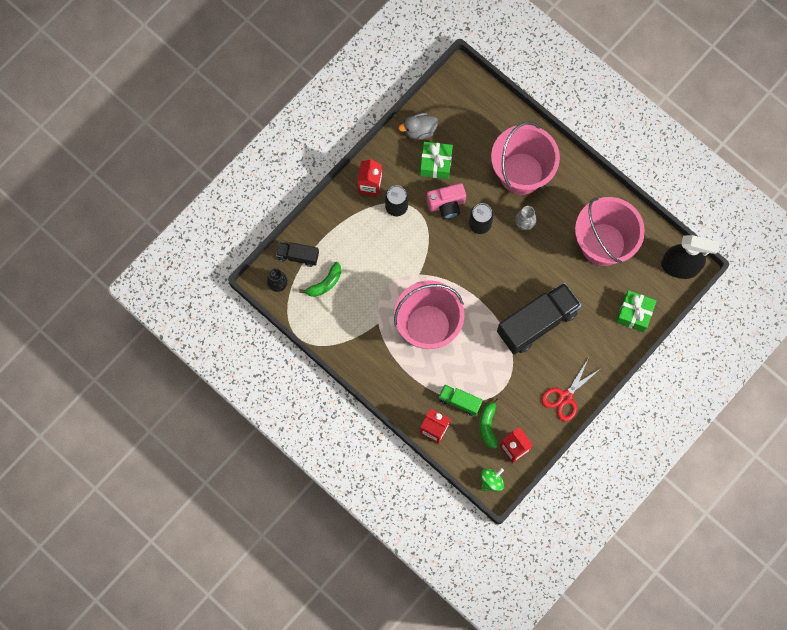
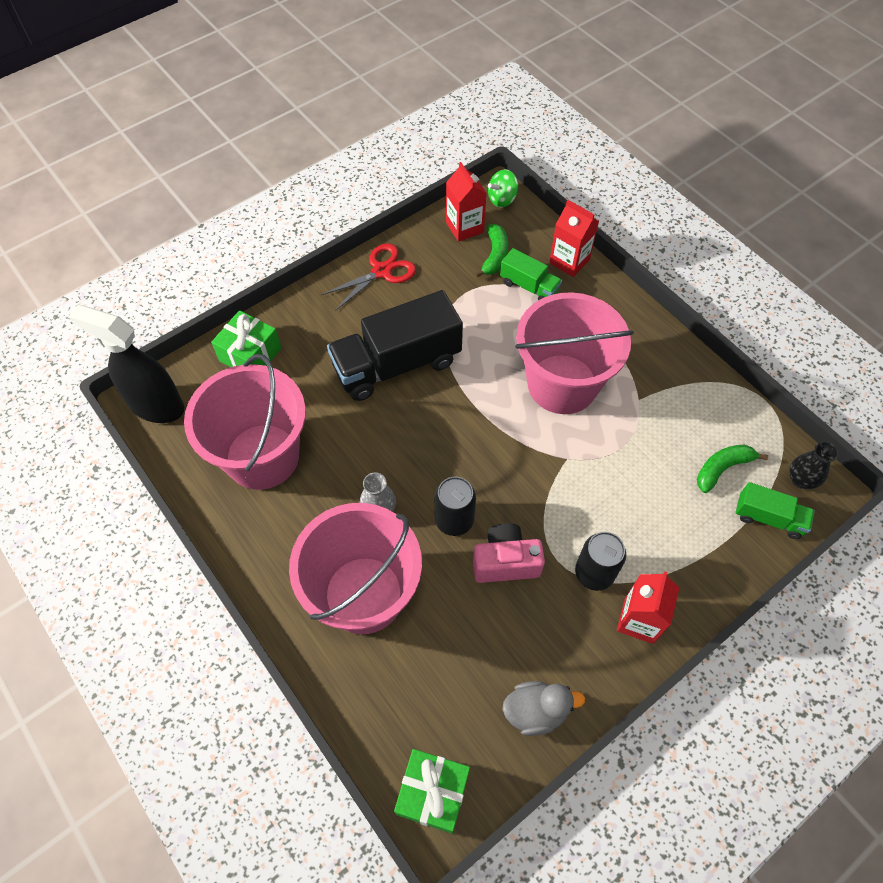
camera: 170 degrees left, 15 degrees down
black truck [276,242,319,267] -> green truck [736,482,815,539]
green gift [420,142,453,179] -> green gift moved to [394,749,470,834]

